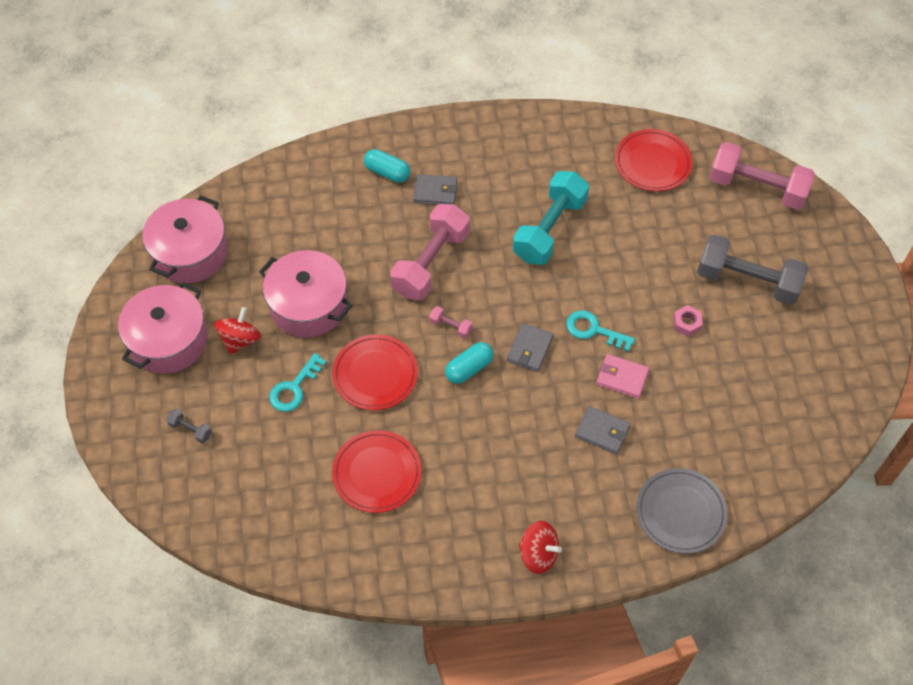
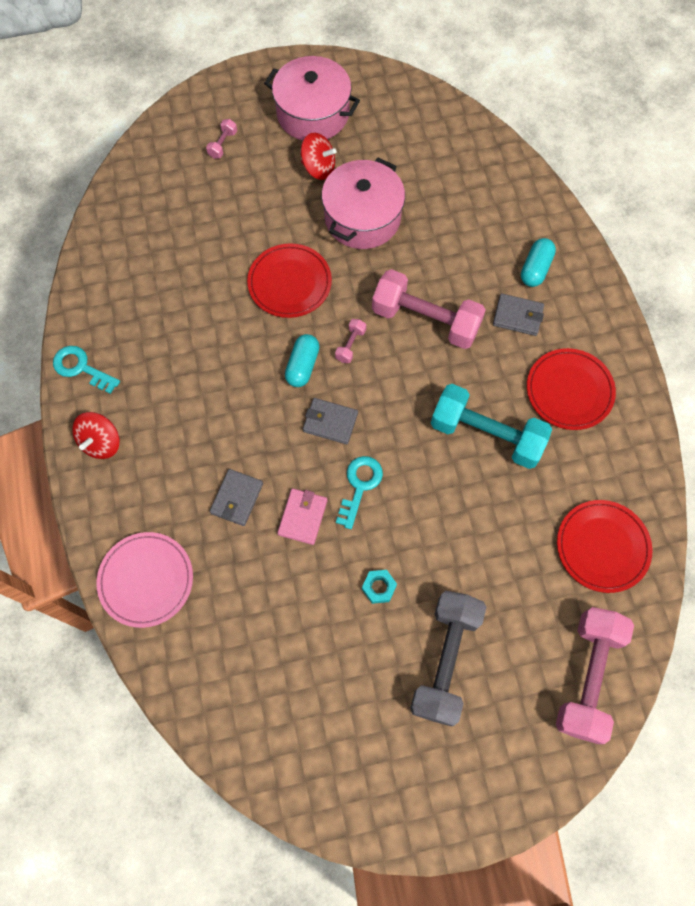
camera: 85 degrees right, 10 degrees up
pink pot [142,195,228,283] -> none
grey dumbbell [166,409,212,443] -> pink dumbbell [206,119,237,159]
turquoise key [269,353,327,412] -> turquoise key moved to [53,346,120,394]
red plate [332,430,422,513] -> red plate moved to [527,348,616,430]
grey wallet [413,174,457,205] -> grey wallet turned 75 degrees counterclockwise [493,294,544,336]
turquoise capsule [445,342,494,384] -> turquoise capsule turned 60 degrees clockwise [285,334,320,387]
grey plate [636,468,728,554] -> pink plate [96,532,193,628]
pink nut [673,305,703,337] -> turquoise nut [362,570,397,604]

